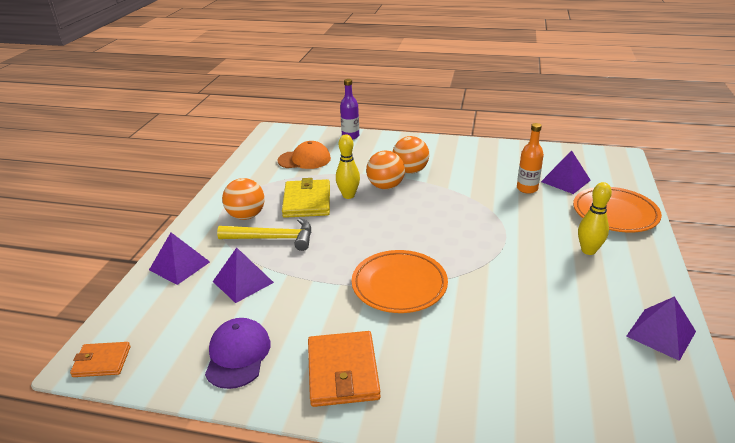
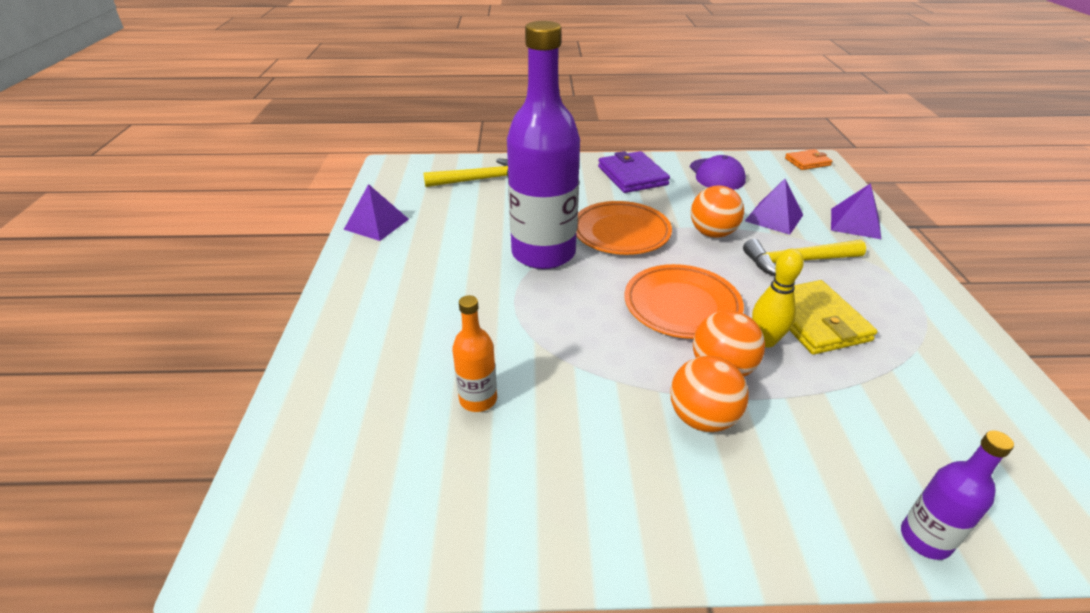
camera: 165 degrees right, 5 degrees up
orange ball [222,178,265,220] -> orange ball moved to [691,186,744,238]
orange cap [277,141,331,169] -> none
orange wallet [308,331,381,407] -> purple wallet [598,151,670,193]
purple pyramid [541,150,591,194] -> none
orange plate [573,187,662,233] -> orange plate moved to [625,264,744,339]
yellow bowling pin [578,182,612,255] -> none
none -> yellow hammer [423,158,508,187]
none -> purple bottle [507,21,580,269]

